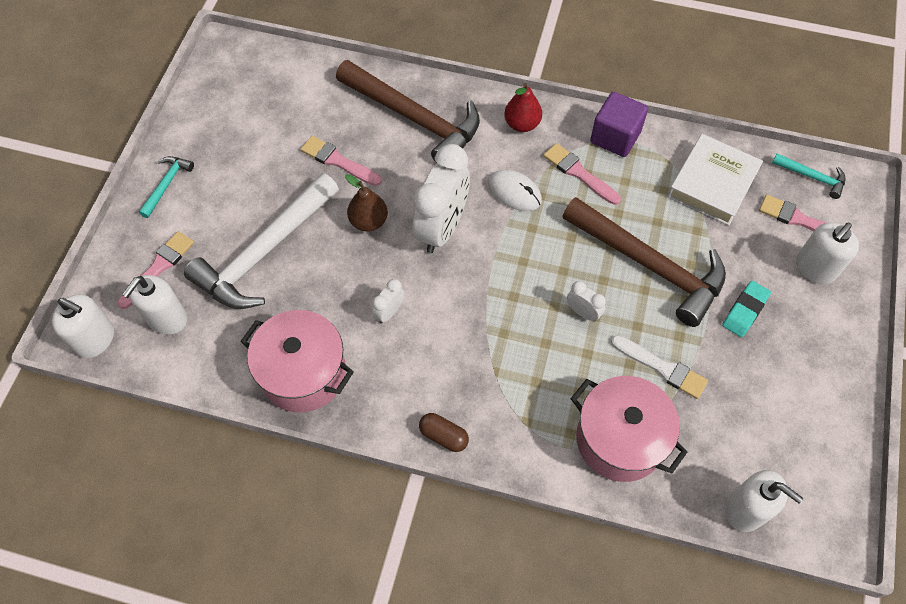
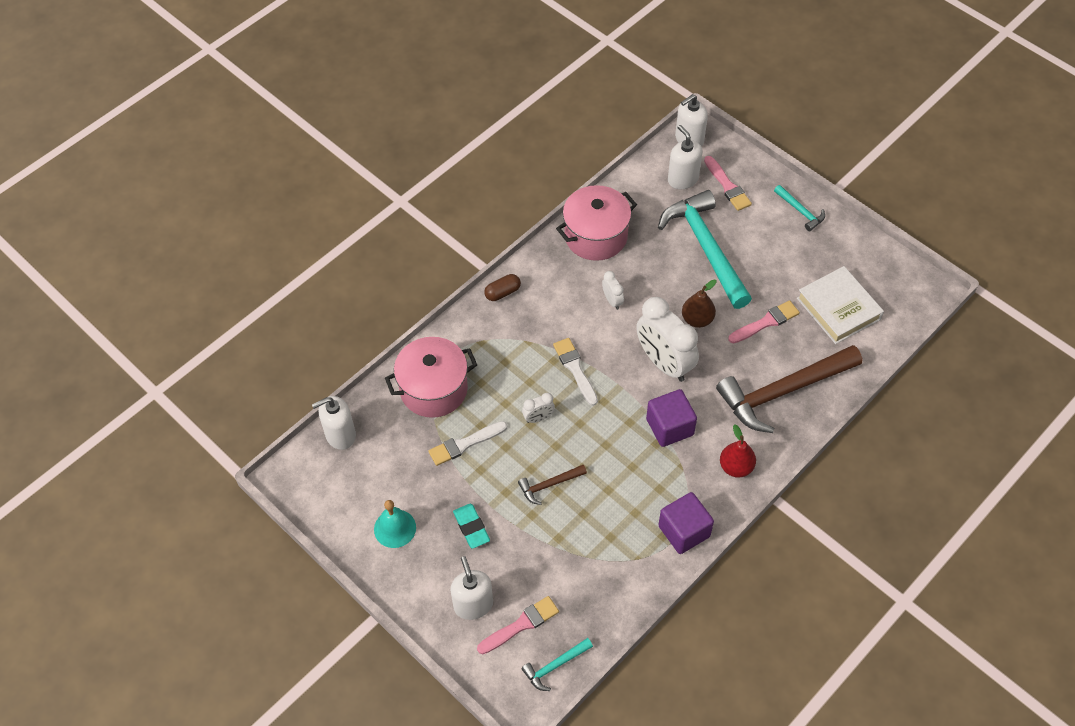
camera: 120 degrees right, 5 degrees down
white hammer [184,173,339,309] -> turquoise hammer [658,190,752,309]
white mouse [488,169,542,211] -> purple cube [646,389,697,447]
pink brush [543,143,621,205] -> none
brown hammer [562,197,726,327] -> brown hammer [518,465,587,505], size x0.44
white book [667,134,763,226] -> white book moved to [797,266,884,344]
none -> turquoise bell [374,500,416,548]
none -> white brush [553,338,598,406]

